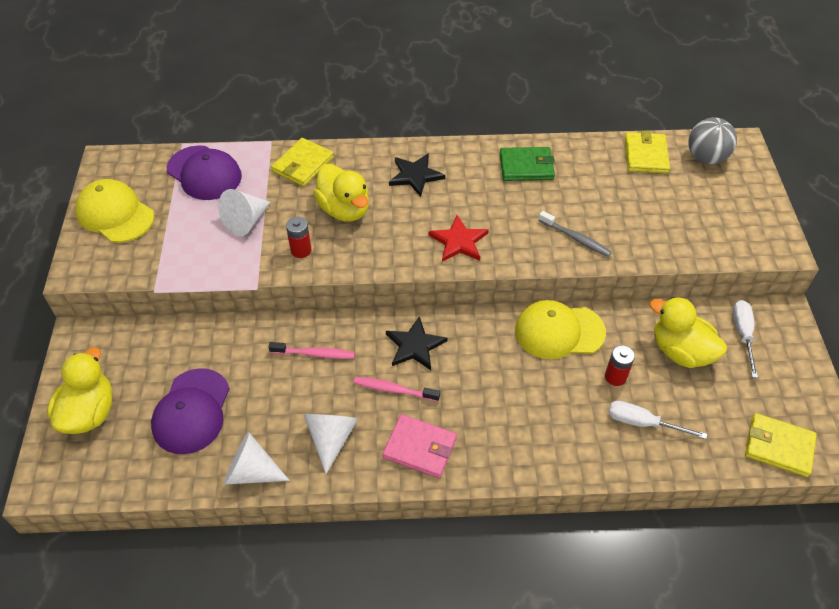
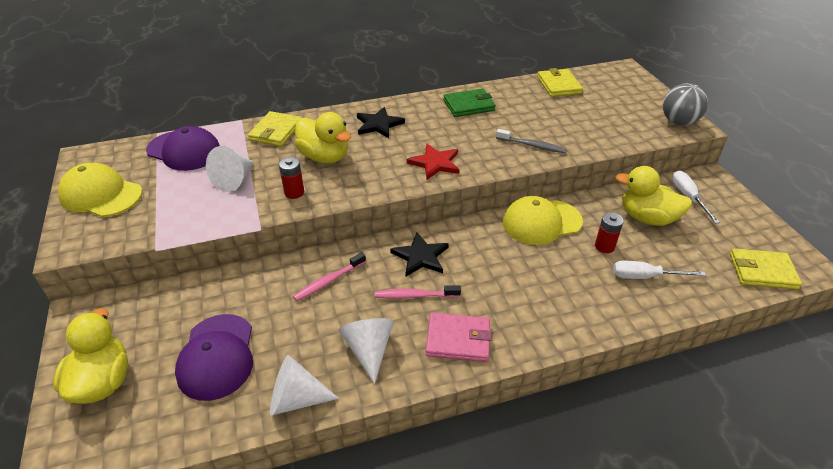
camera: 15 degrees left, 10 degrees down
pink toothbrush [268,342,355,359] -> pink toothbrush turned 150 degrees clockwise [293,252,366,301]
grey ball [688,118,737,164] -> grey ball moved to [663,83,708,125]

